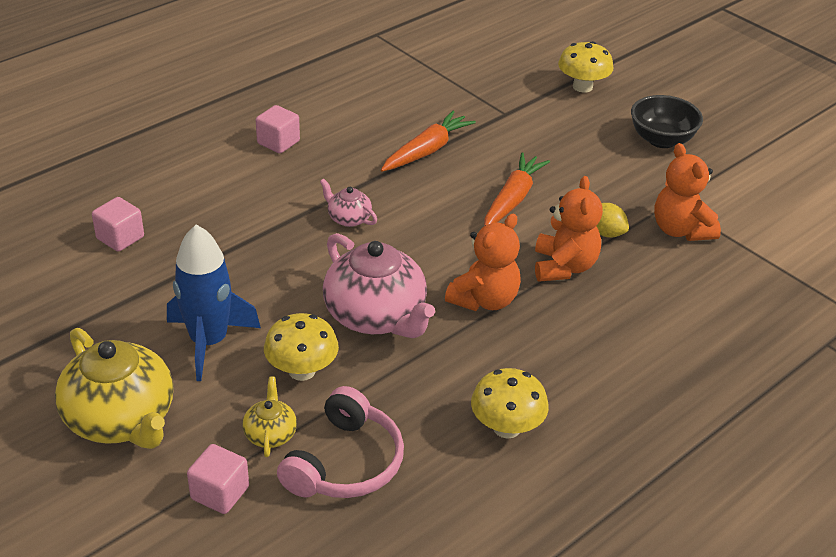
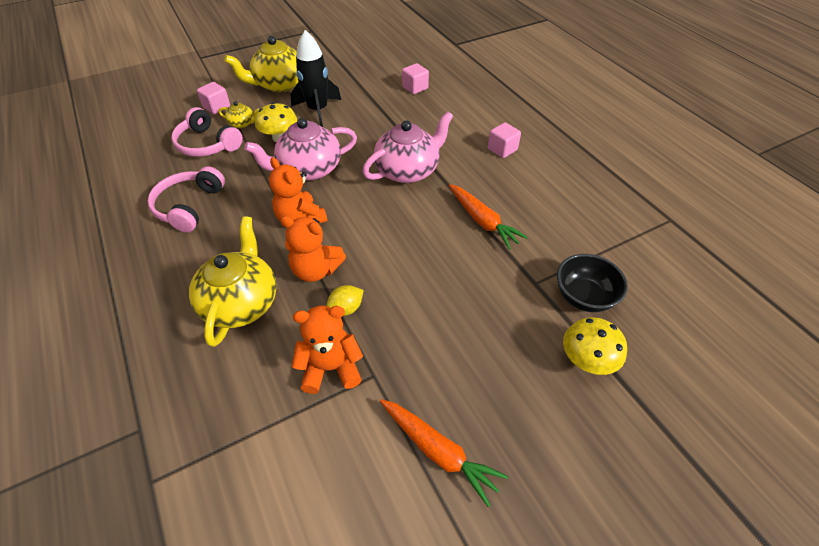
camera: 105 degrees right, 10 degrees up
blue rocket [167,224,261,381] -> black rocket [291,30,341,127]
pink teapot [320,179,377,227] -> pink teapot [362,111,453,183], size x2.13
yellow mushroom [471,368,549,439] -> pink headphones [147,166,225,232]
orange carrot [484,152,550,226] -> orange carrot moved to [380,399,508,507]
black bowl [631,95,703,148] -> black bowl moved to [557,254,628,312]
none -> yellow teapot [189,216,276,347]

